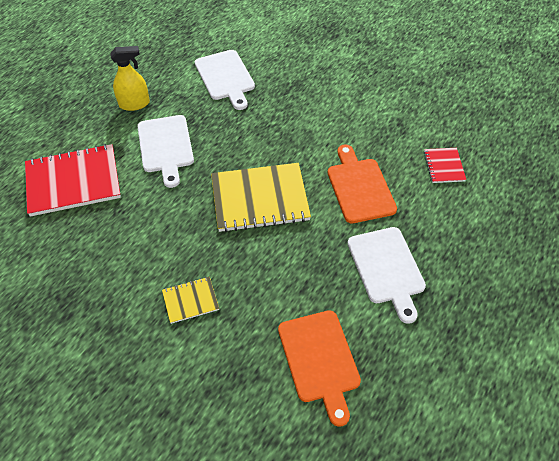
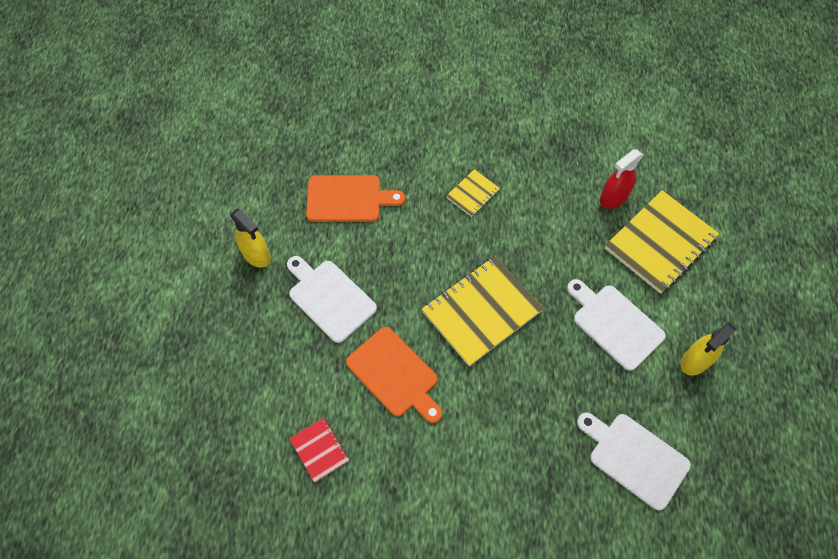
camera: 150 degrees right, 10 degrees up
red notebook [25,144,121,217] -> yellow notebook [605,190,719,294]
orange cutting board [278,310,361,427] -> orange cutting board turned 135 degrees clockwise [306,175,405,222]
none -> yellow spray bottle [230,209,271,268]
none -> red spray bottle [600,149,644,209]

